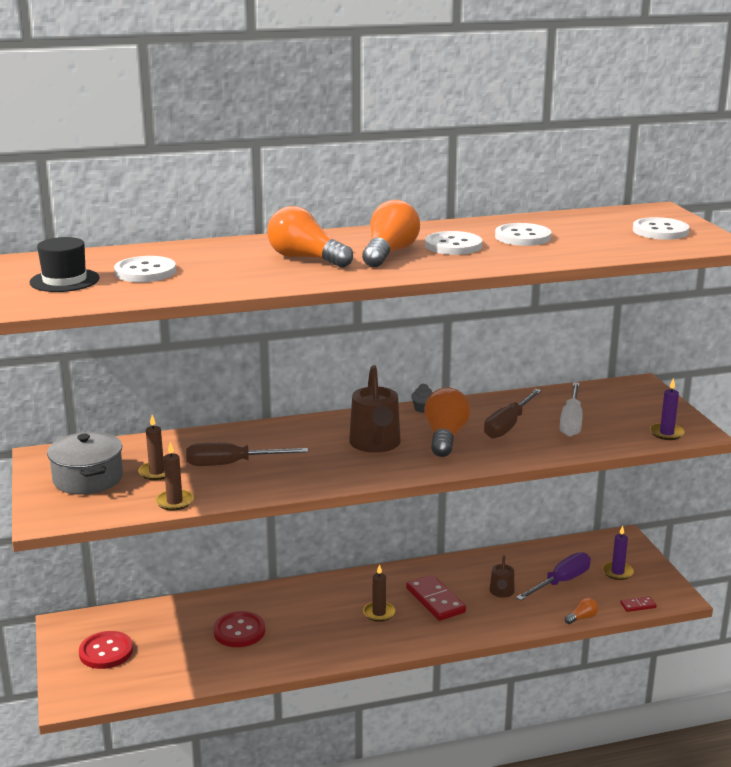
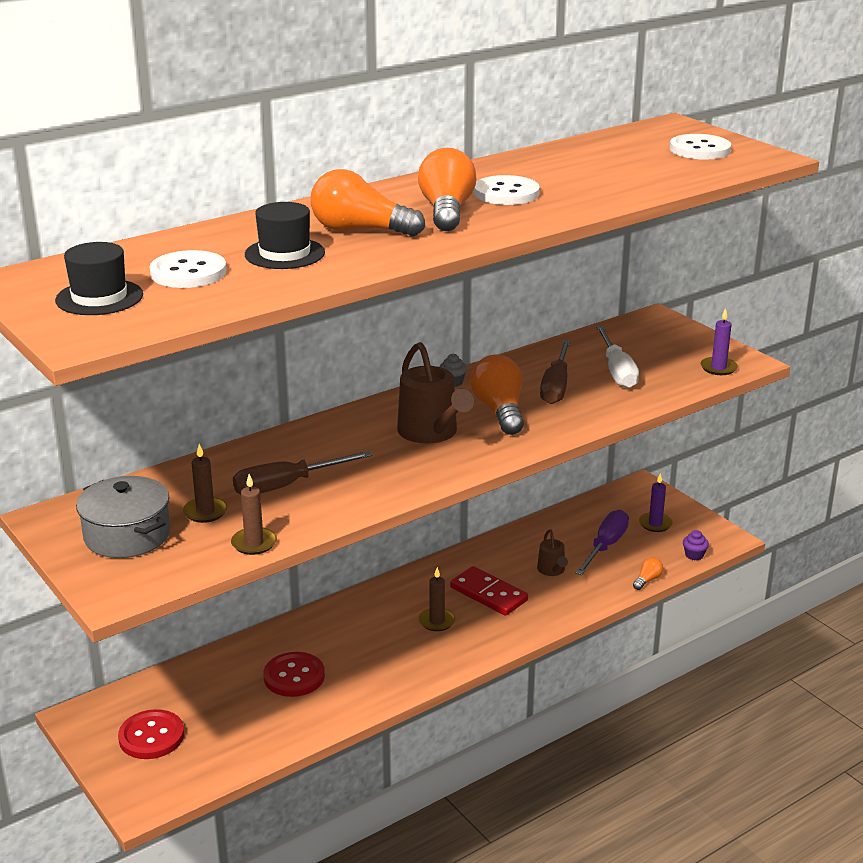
camera: 20 degrees left, 5 degrees up
white button [495,223,551,246] -> none
red domino [620,596,657,612] -> purple cupcake [683,530,709,561]
none -> black hat [245,202,325,269]

